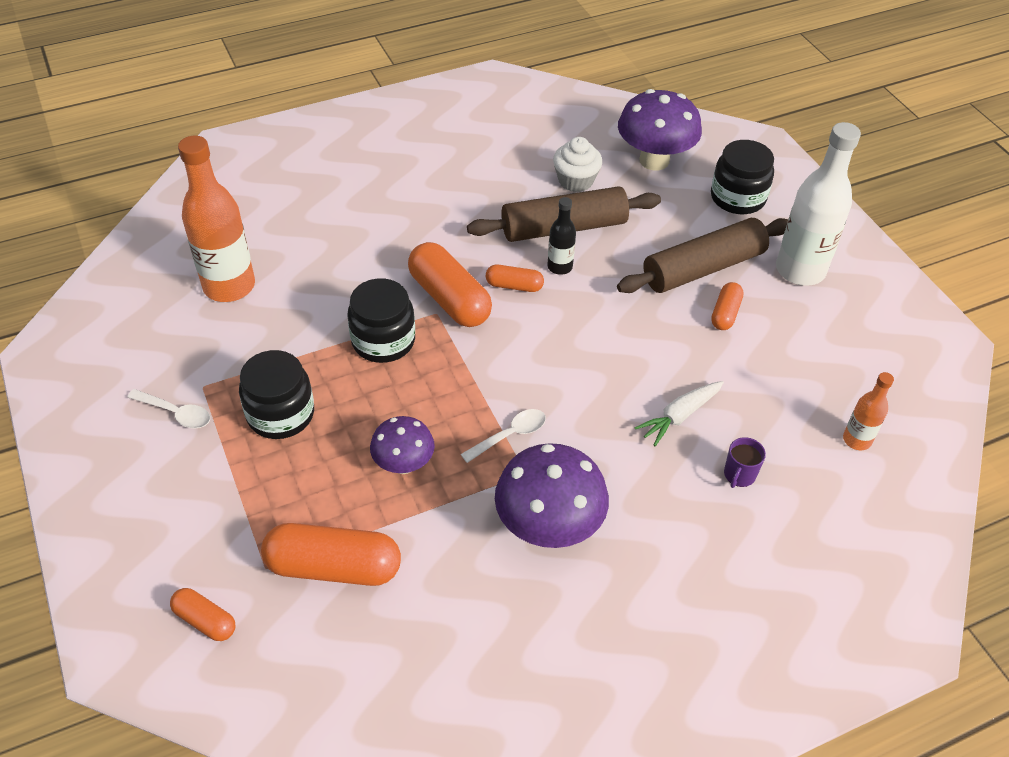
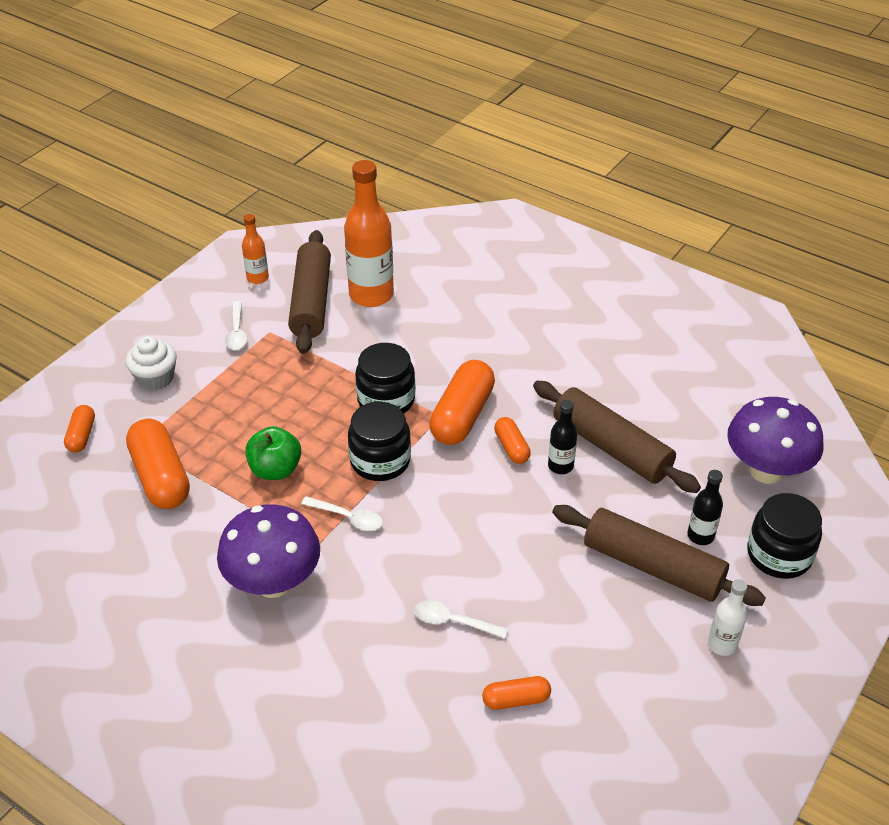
camera: 60 degrees right, 5 degrees down
black jar [239,350,314,439] -> black jar moved to [348,402,411,481]
purple mushroom [370,416,435,474] -> green apple [245,426,301,480]
white cupcake [553,137,602,192] -> white cupcake moved to [125,336,177,390]
white carrot [634,381,724,446] -> white spoon [414,600,508,639]
orange capsule [711,282,744,330] -> orange capsule moved to [482,676,551,710]
purple mug [724,437,766,488] -> none
white bottle [776,122,861,286] -> white bottle [708,579,747,656], size x0.50
orange bottle [843,372,894,450] -> orange bottle moved to [242,214,269,284]
none -> brown rolling pin [288,230,331,354]
none -> black bottle [687,470,723,545]

